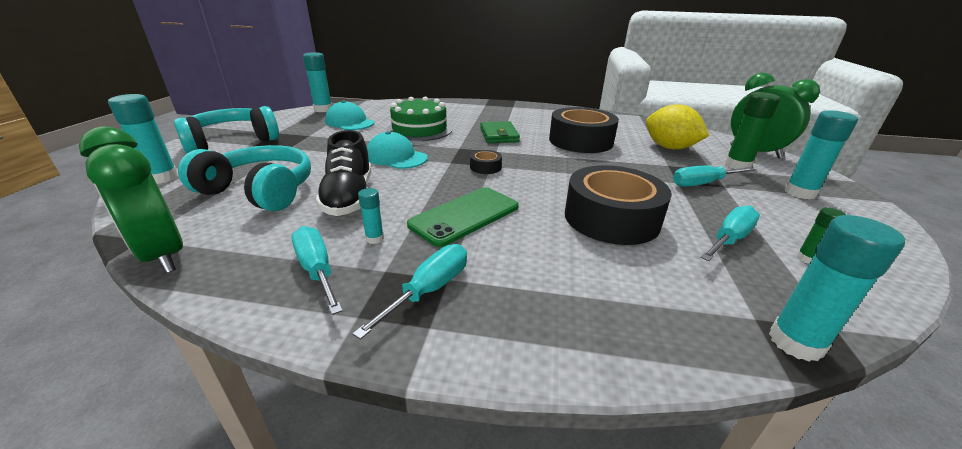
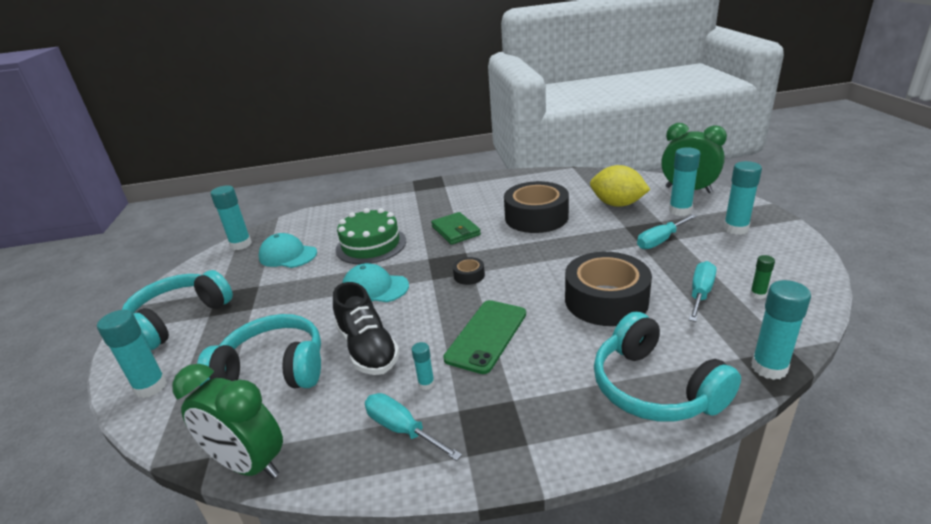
camera: 15 degrees left, 0 degrees up
turquoise screwdriver [352,244,467,340] -> none
green glue stick [725,92,780,169] -> turquoise glue stick [669,147,700,216]
none -> turquoise headphones [594,312,741,422]

